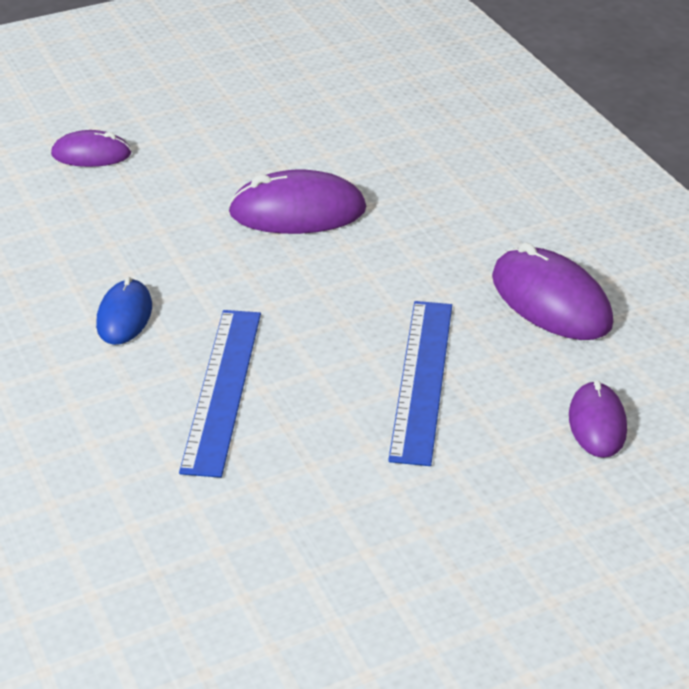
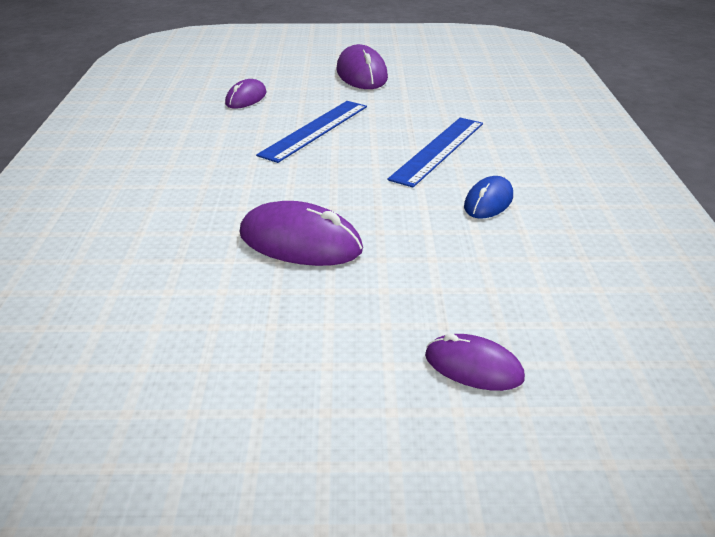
camera: 155 degrees left, 5 degrees down
purple mouse [492,242,613,340] -> purple mouse moved to [337,44,388,89]

